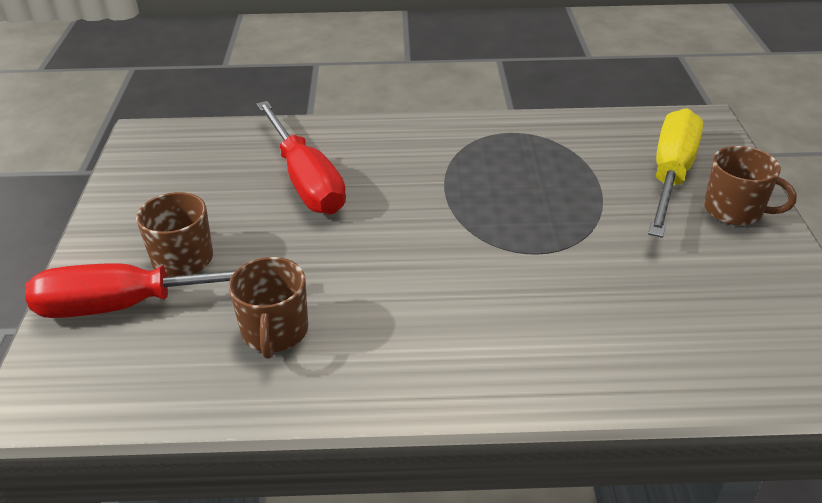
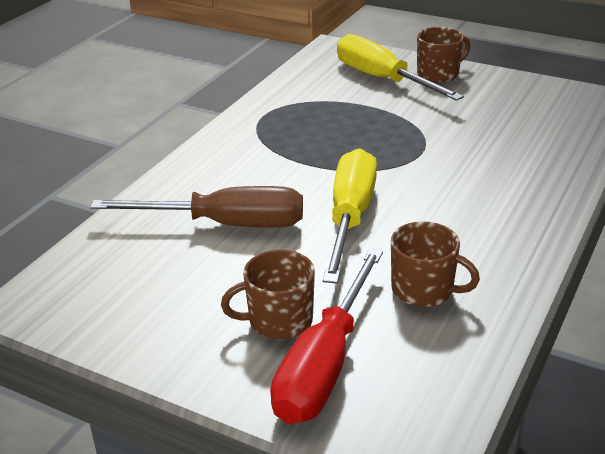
camera: 60 degrees left, 5 degrees down
red screwdriver [256,101,346,214] -> brown screwdriver [90,186,303,228]
none -> yellow screwdriver [323,148,377,283]

